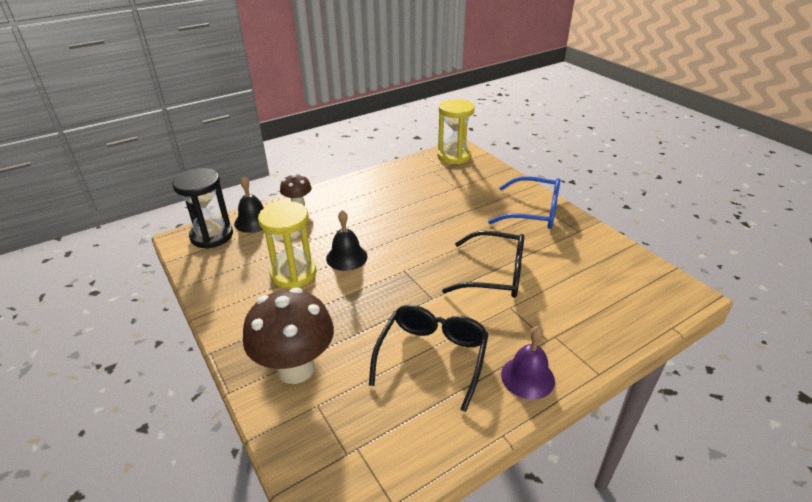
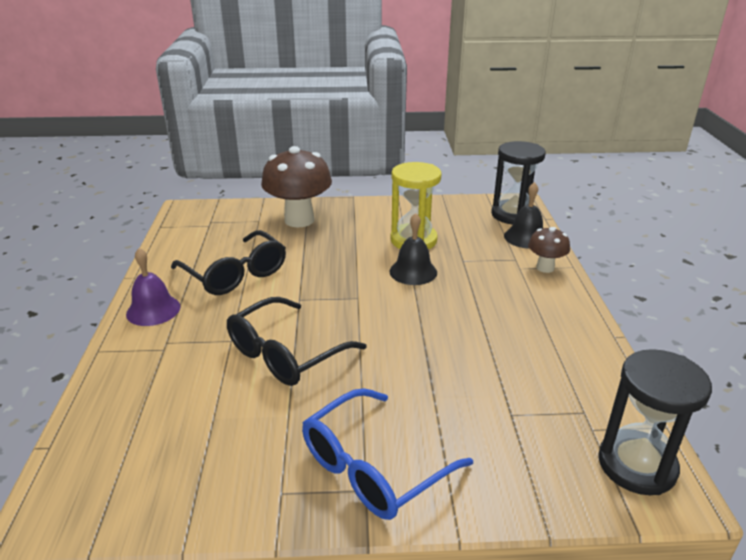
camera: 120 degrees right, 5 degrees down
yellow hourglass [437,99,475,164] -> black hourglass [598,349,712,495]

